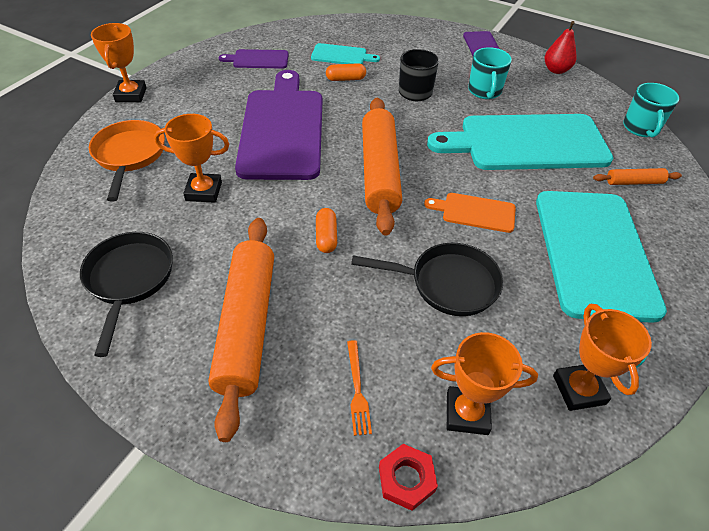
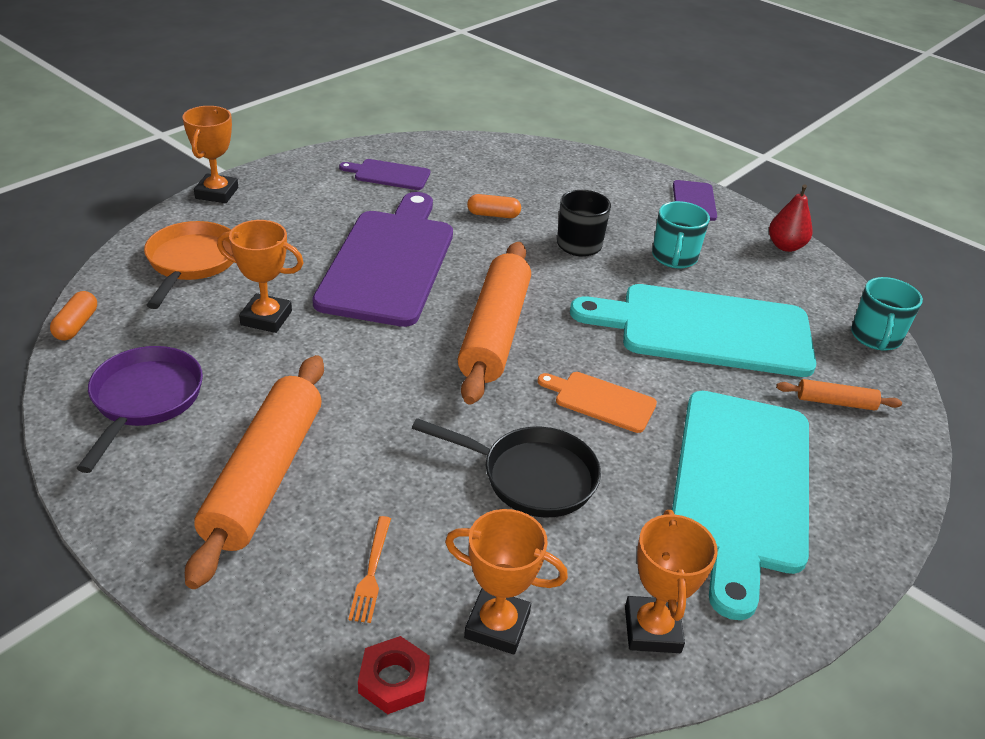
camera: 10 degrees right, 10 degrees down
black pan [80,232,173,357] -> purple pan [76,346,203,473]
turquoise cutting board [311,43,380,64] -> none
orange capsule [316,208,337,253] -> orange capsule moved to [50,291,97,341]

